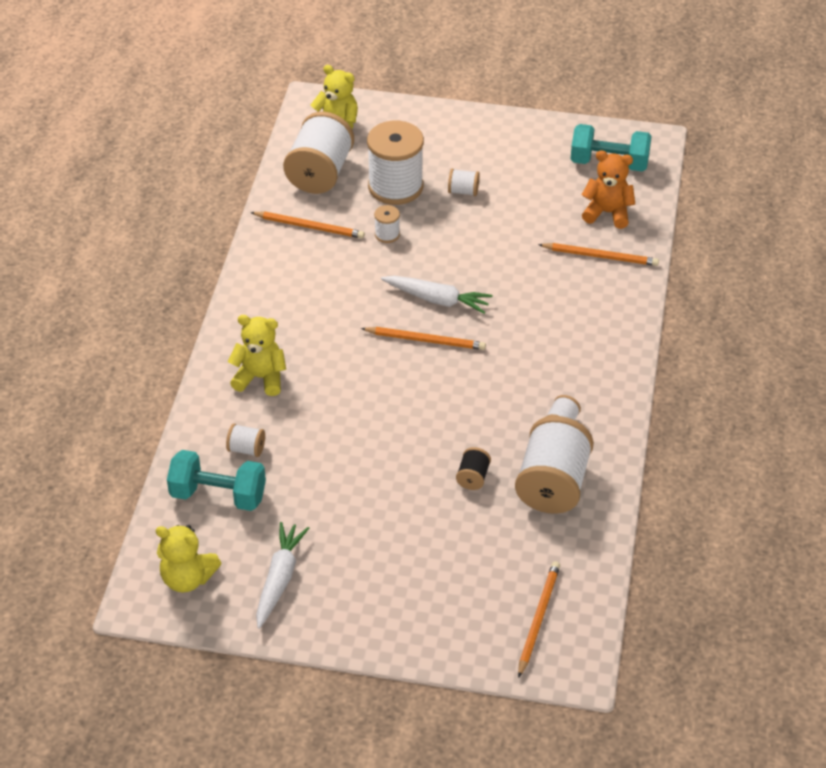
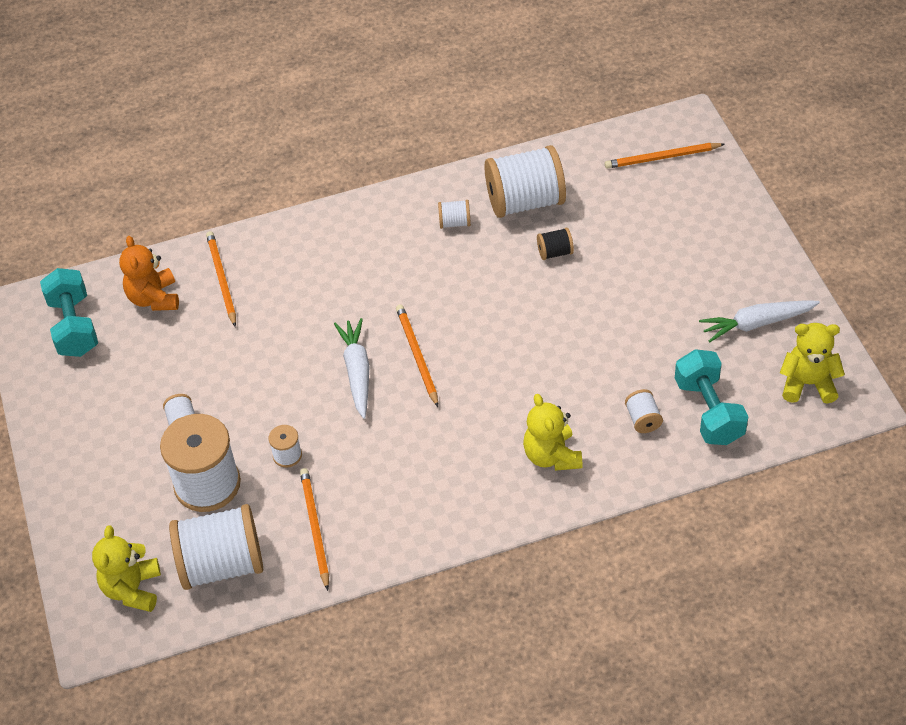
camera: 115 degrees left, 5 degrees up
yellow teddy bear [155,525,221,592] -> yellow teddy bear turned 75 degrees counterclockwise [780,323,845,403]

